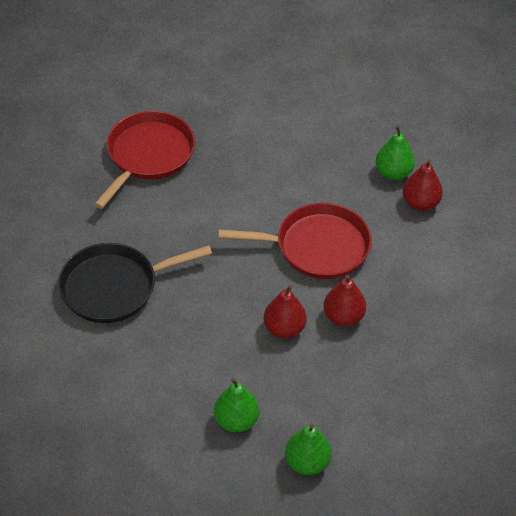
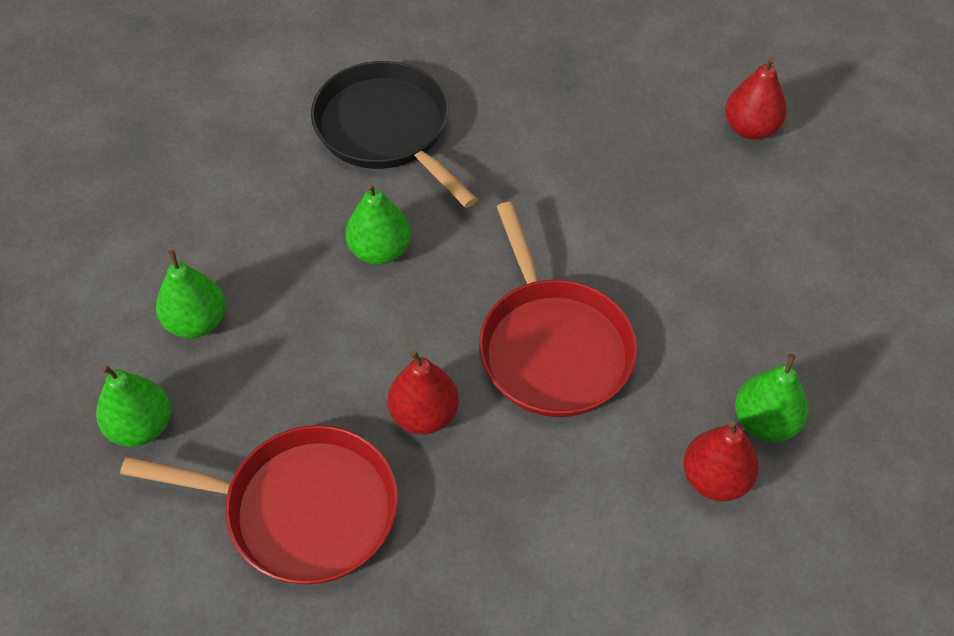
camera: 75 degrees right, 5 degrees up
red pan [94,111,195,209] -> red pan moved to [120,425,398,585]
red pear [264,285,307,339] -> red pear moved to [725,57,787,140]
none -> green pear [345,183,411,265]

